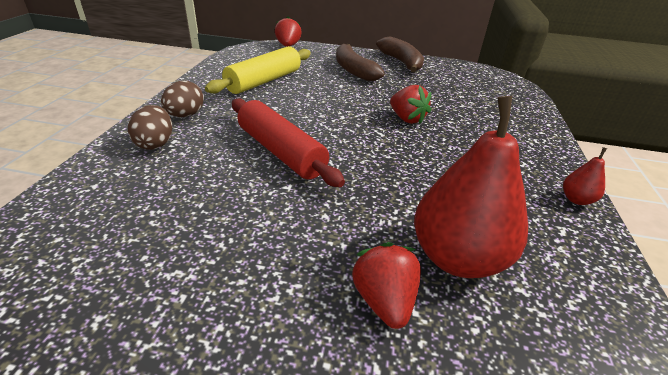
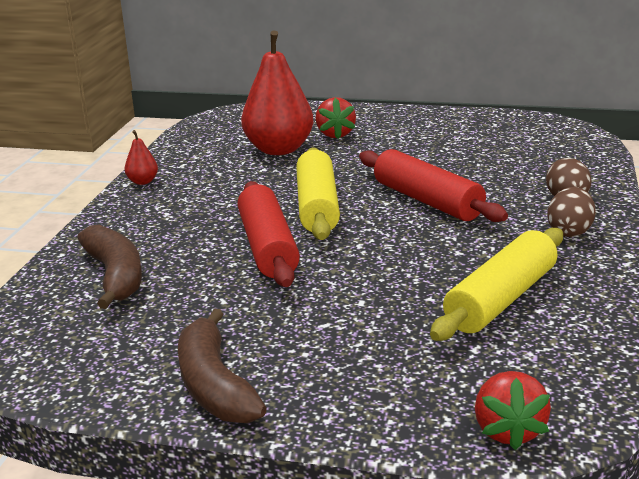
camera: 175 degrees left, 10 degrees down
brown banana [336,44,385,81] -> brown banana moved to [77,225,142,309]
red strawberry [390,85,431,124] -> red rolling pin [238,181,300,287]
none -> yellow rolling pin [296,147,340,240]

